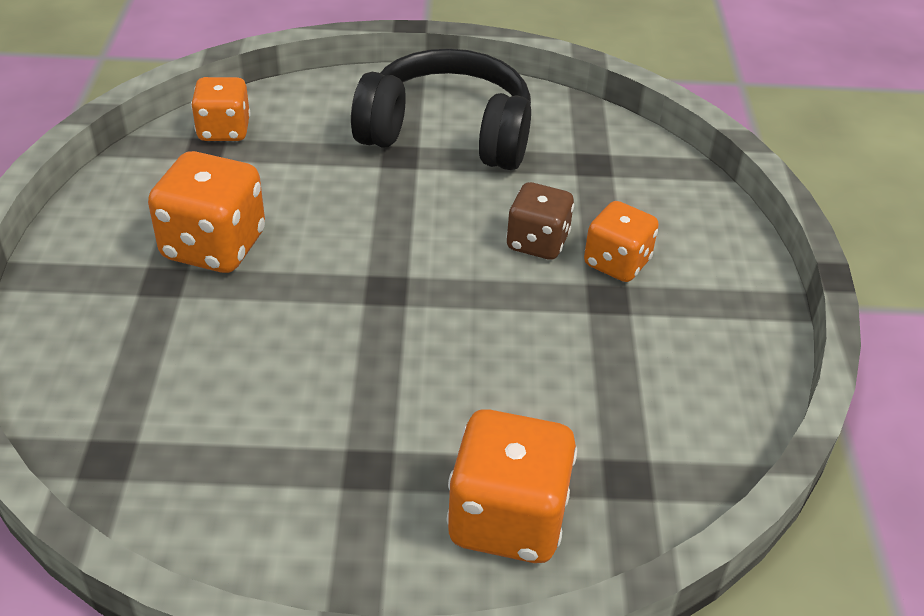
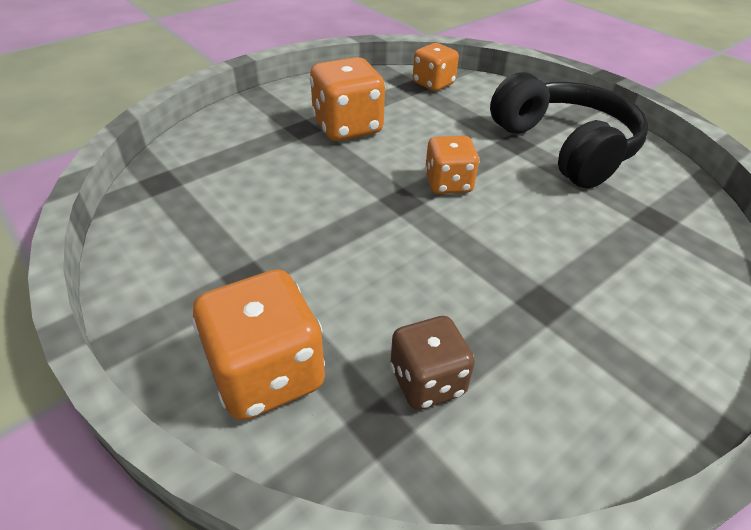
camera: 50 degrees right, 0 degrees up
brown dice [506,182,574,260] -> brown dice moved to [390,316,475,410]
orange dice [584,201,659,282] -> orange dice moved to [425,136,480,194]

